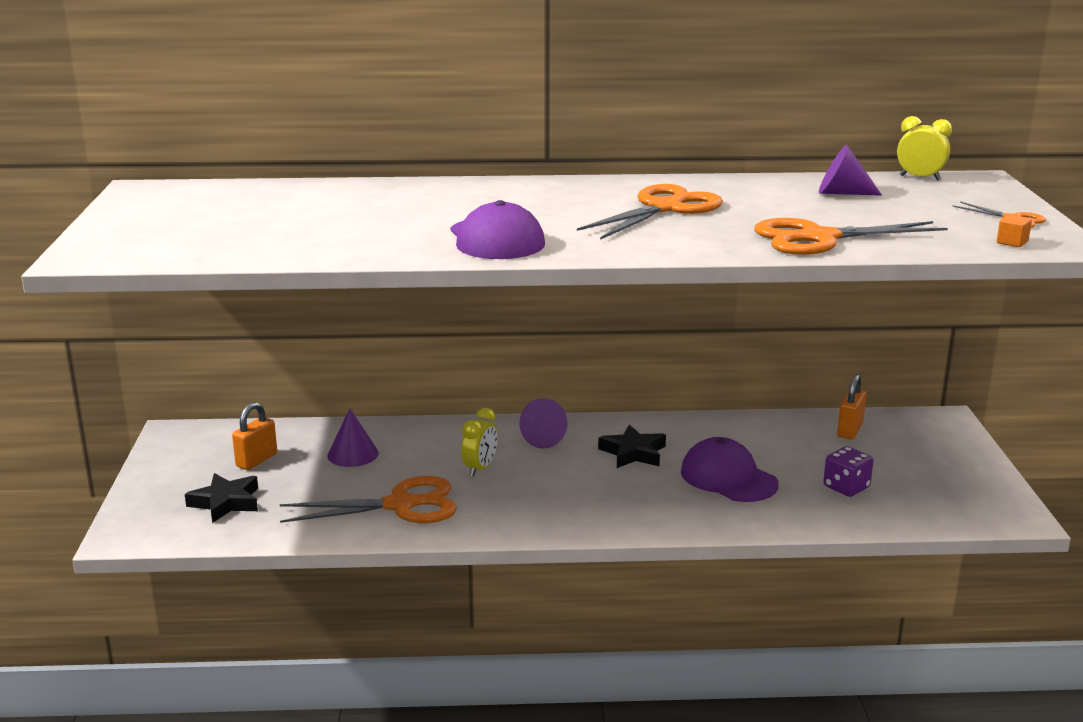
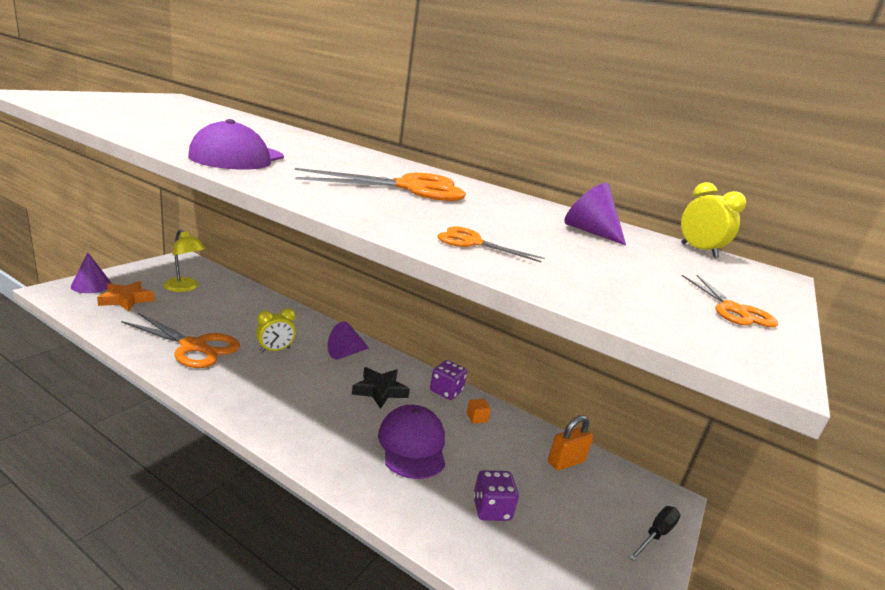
camera: 30 degrees right, 0 degrees up
black star [185,473,258,523] -> orange star [97,281,155,311]
orange padlock [232,402,277,470] -> yellow lamp [163,229,206,292]
purple cone [327,408,379,467] -> purple cone moved to [71,252,112,293]
orange scissors [754,218,948,255] -> orange scissors [438,226,545,262], size x0.50
orange cube [997,214,1032,247] -> orange cube moved to [467,399,491,424]
none -> purple dice [430,360,467,400]
none -> black screwdriver [629,506,681,561]

